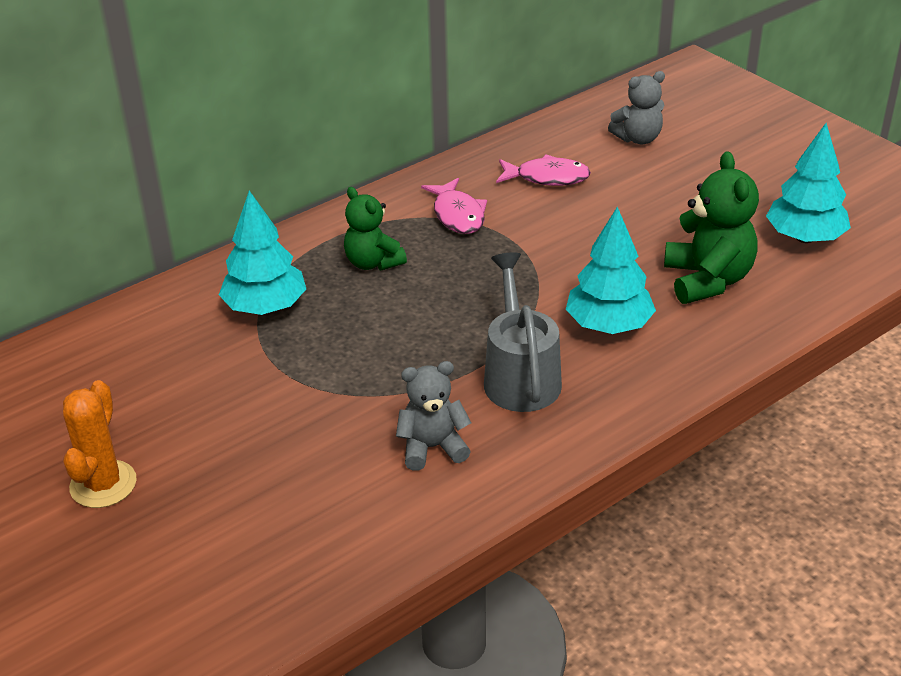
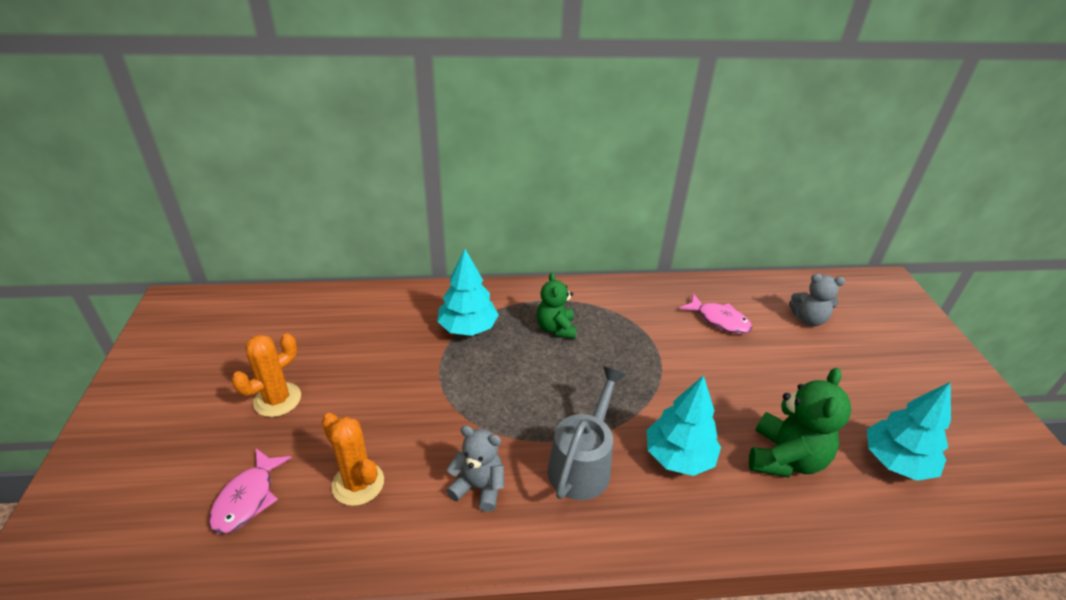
camera: 30 degrees right, 0 degrees up
pink fish [421,178,487,234] -> pink fish moved to [209,449,292,534]
none -> orange cactus [322,413,384,506]

